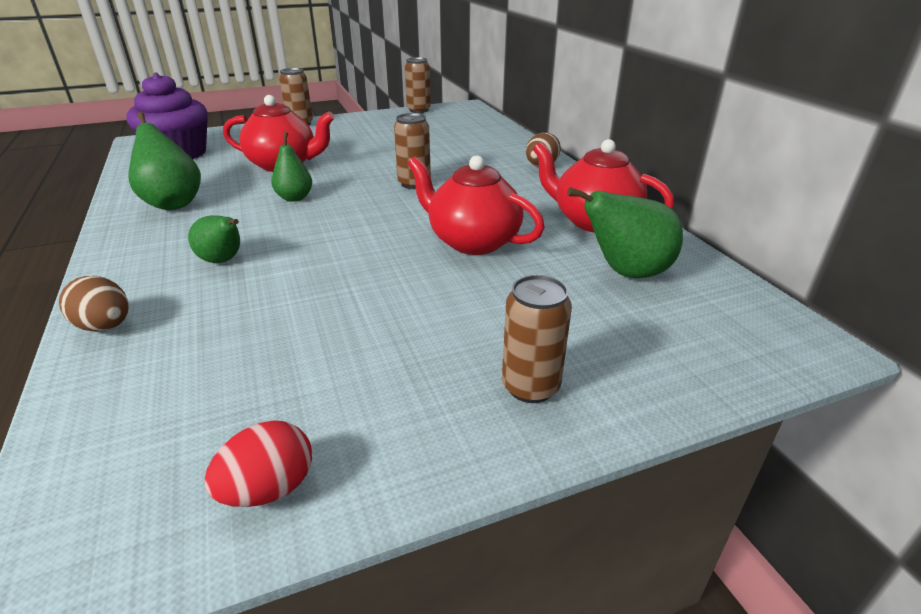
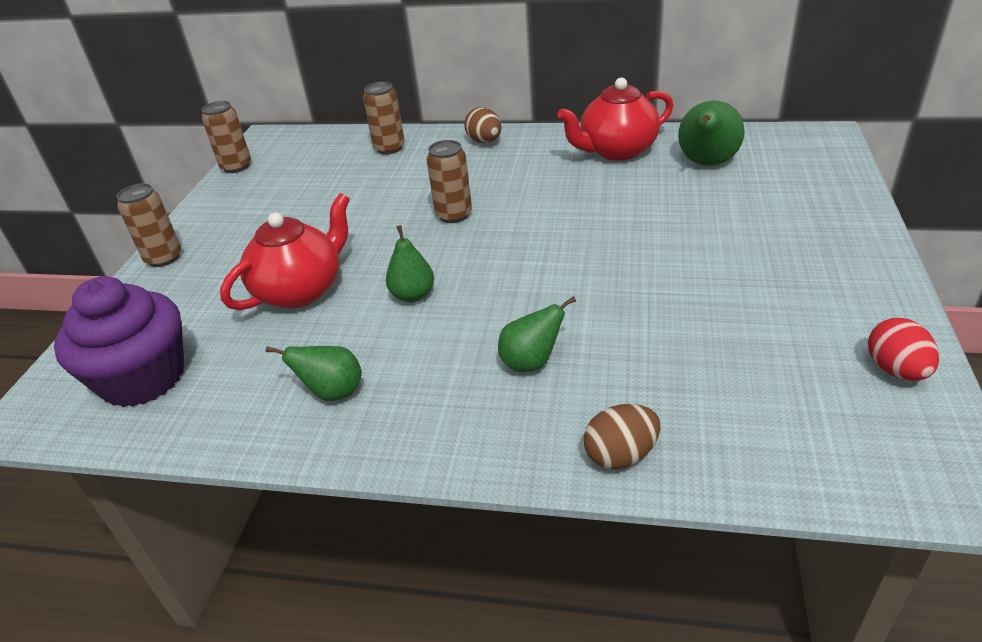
camera: 55 degrees left, 5 degrees up
green pear [129,112,201,210] -> green pear [266,346,362,401], size x0.63
red teapot [408,155,545,255] -> none
brown can [502,275,572,403] -> brown can moved to [363,82,405,154]

